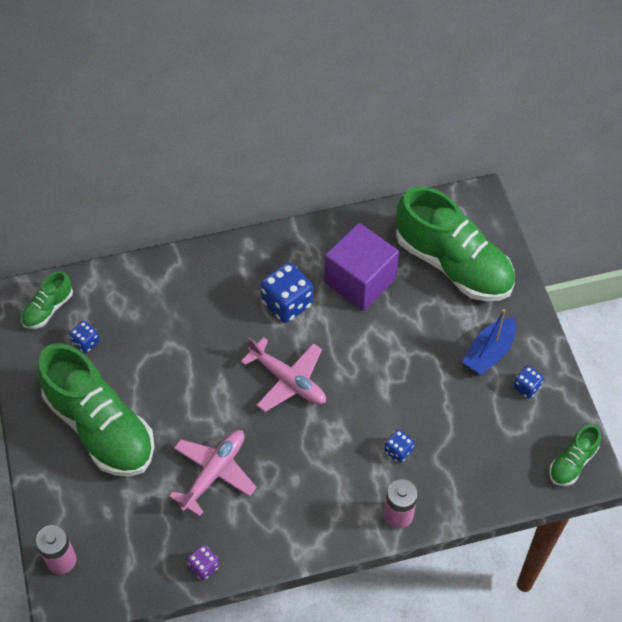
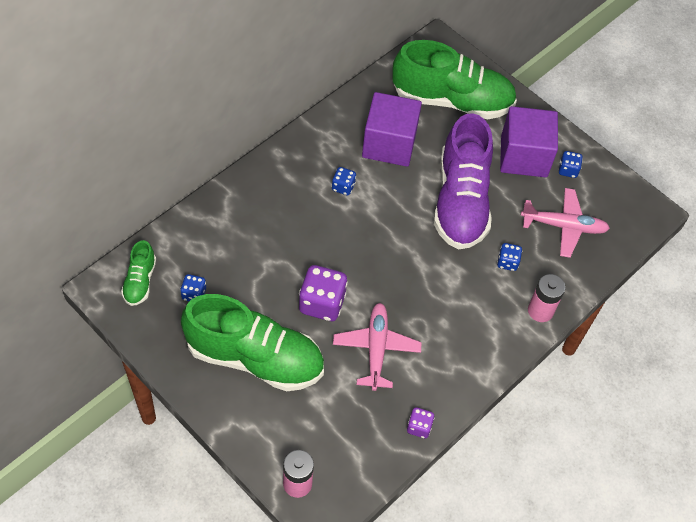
camera: 35 degrees left, 0 degrees up
pink plane [241,337,326,412] -> pink plane moved to [521,188,610,258]
blue dice [260,262,313,323] -> blue dice [332,167,356,195], size x0.53
blue boat [462,309,516,375] -> purple cube [500,106,558,177]
green shoe [549,425,601,486] -> none
none -> purple dice [299,265,348,321]
none -> purple shoe [434,113,493,250]

